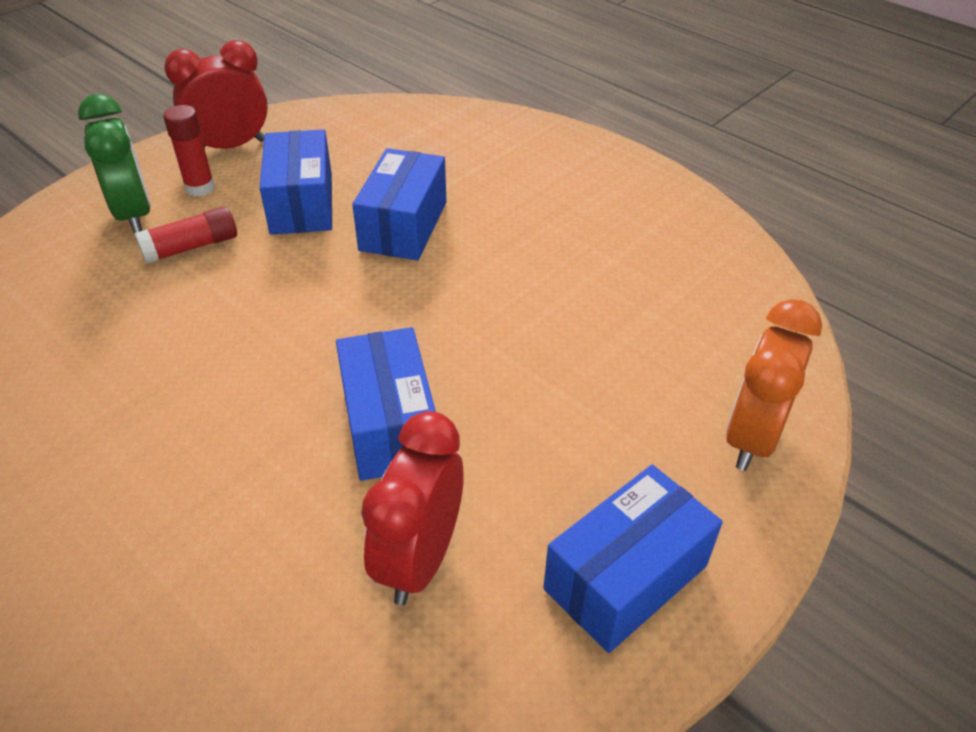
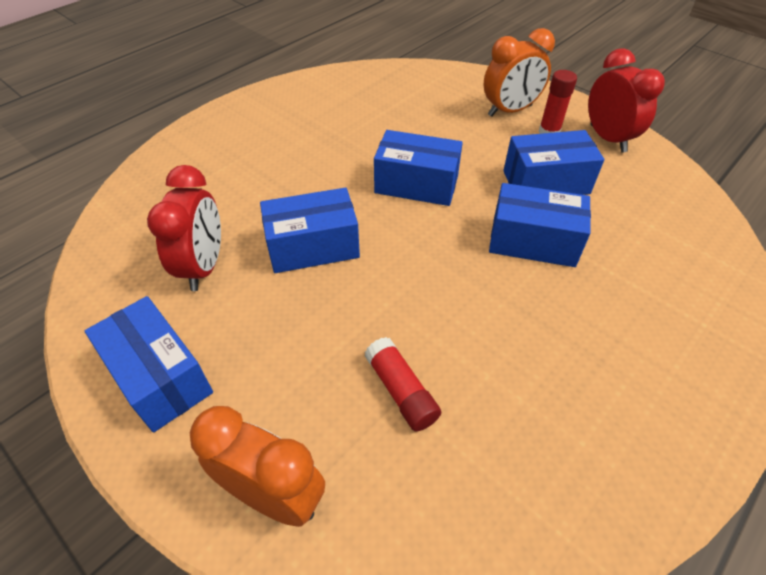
camera: 90 degrees right, 5 degrees up
green clock [78,94,151,234] -> orange clock [484,28,555,117]
red glue stick [135,206,237,264] -> red glue stick moved to [364,337,441,432]
red clock [361,411,464,606] -> red clock turned 75 degrees clockwise [147,165,221,291]
none -> blue box [374,130,463,206]

